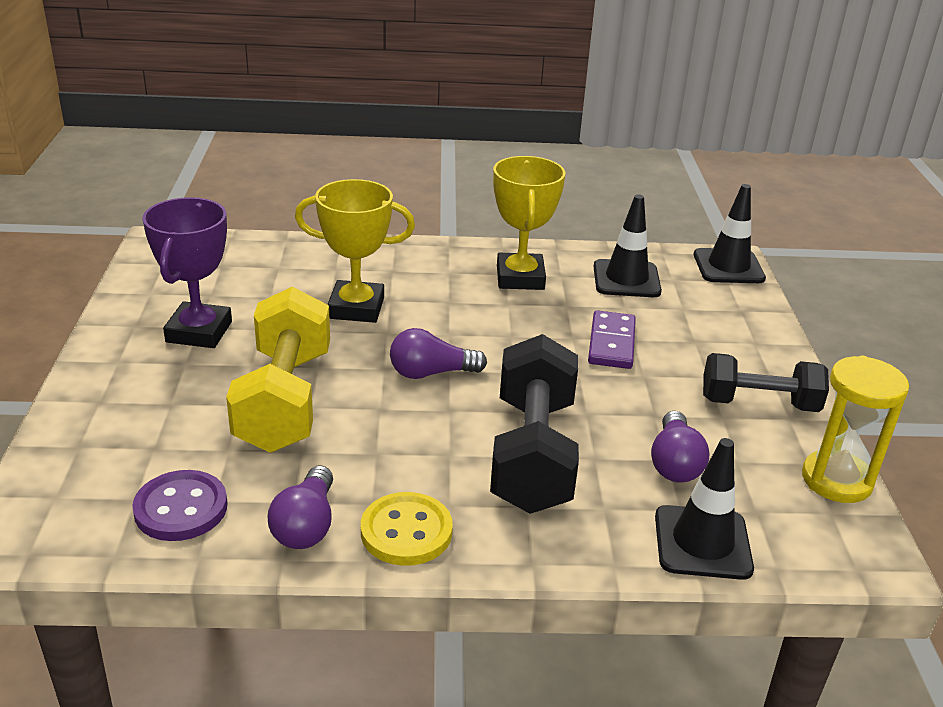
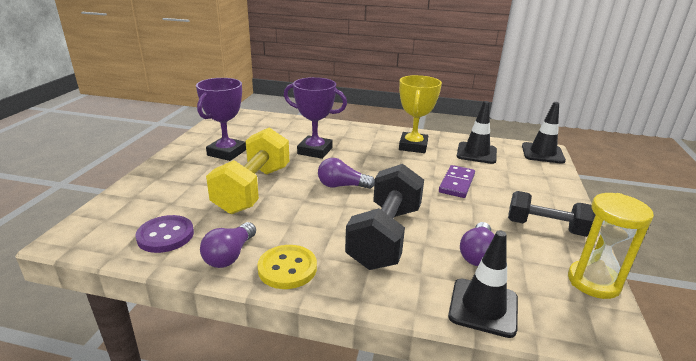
camera: 15 degrees right, 5 degrees down
yellow trophy [295,179,415,323] -> purple trophy [284,77,347,159]

